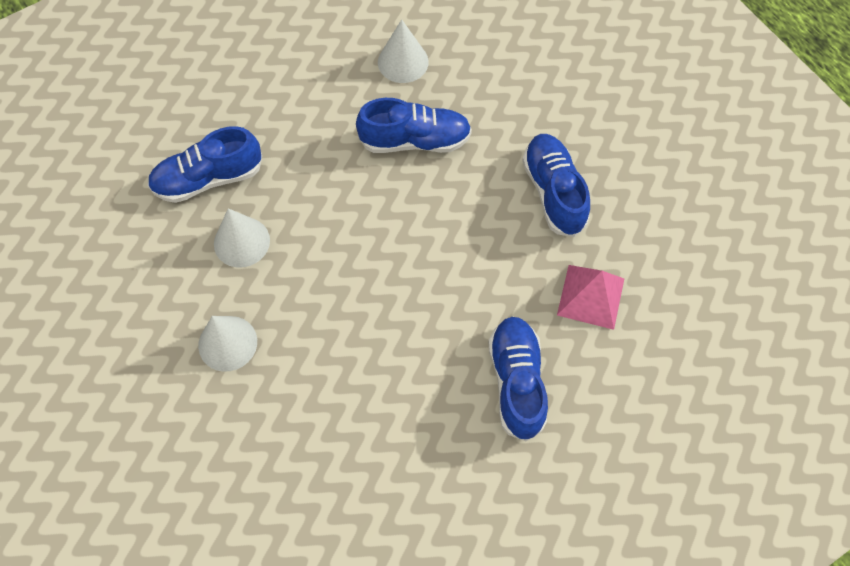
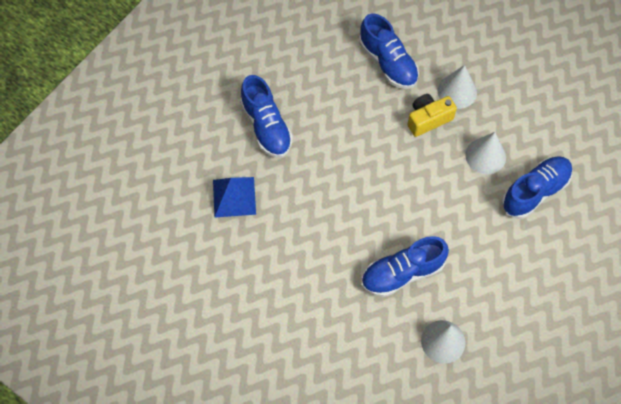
camera: 160 degrees right, 0 degrees up
blue shoe [522,134,590,237] -> blue shoe moved to [359,14,419,89]
pink pyramid [557,265,624,330] -> blue pyramid [213,177,256,218]
none -> yellow camera [407,94,457,137]

